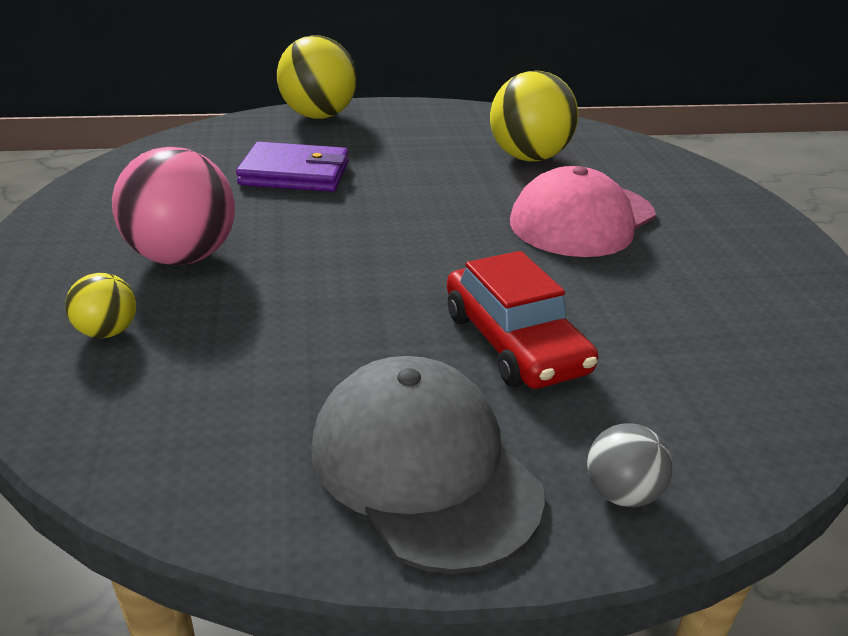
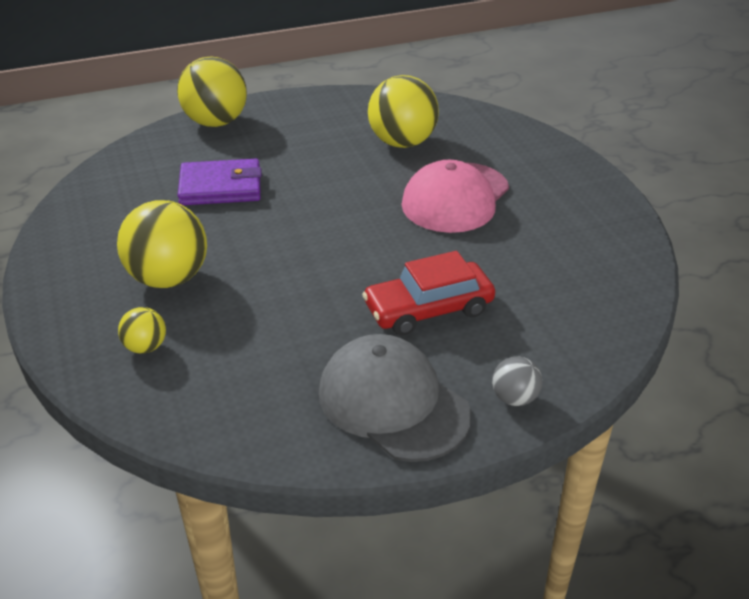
camera: 10 degrees left, 5 degrees up
pink ball [112,147,235,265] -> yellow ball [117,200,207,288]
red car [447,251,598,389] -> red car turned 105 degrees clockwise [362,251,495,335]

